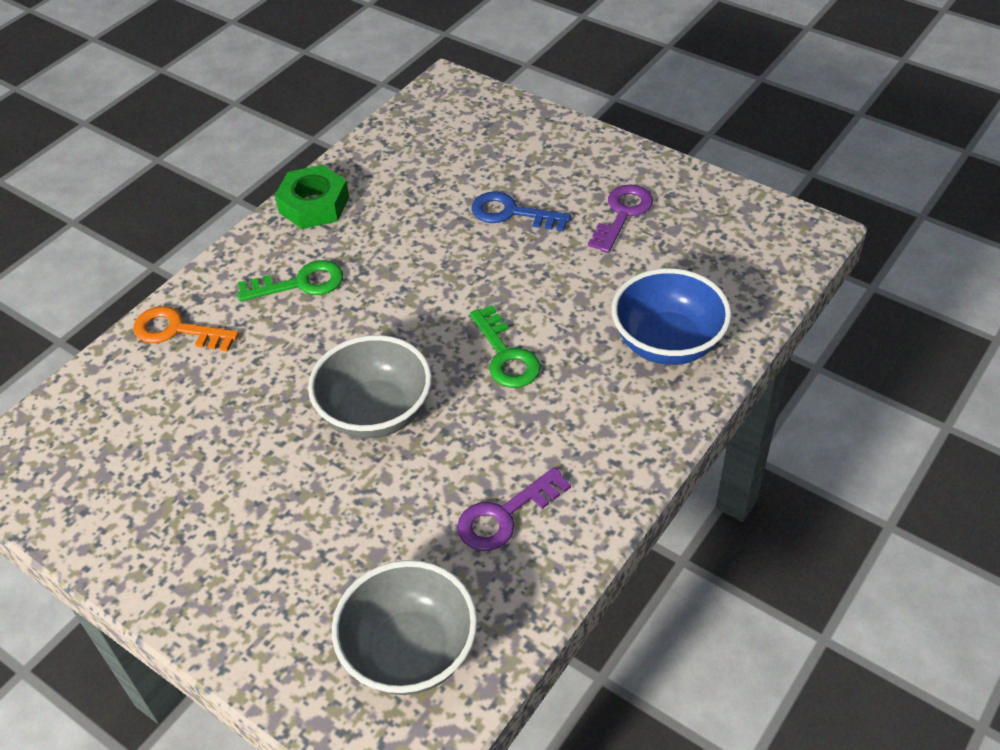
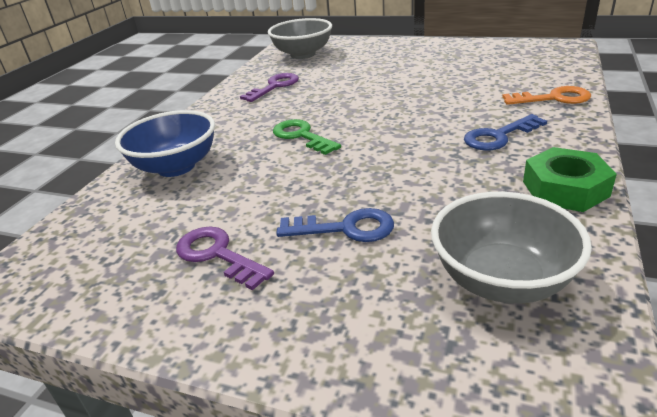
camera: 165 degrees right, 15 degrees down
green key [238,260,343,301] -> blue key [464,114,547,151]
grey bowl [308,335,432,438] -> grey bowl moved to [431,192,592,303]
purple key [588,185,653,253] -> purple key turned 120 degrees clockwise [176,227,274,290]

